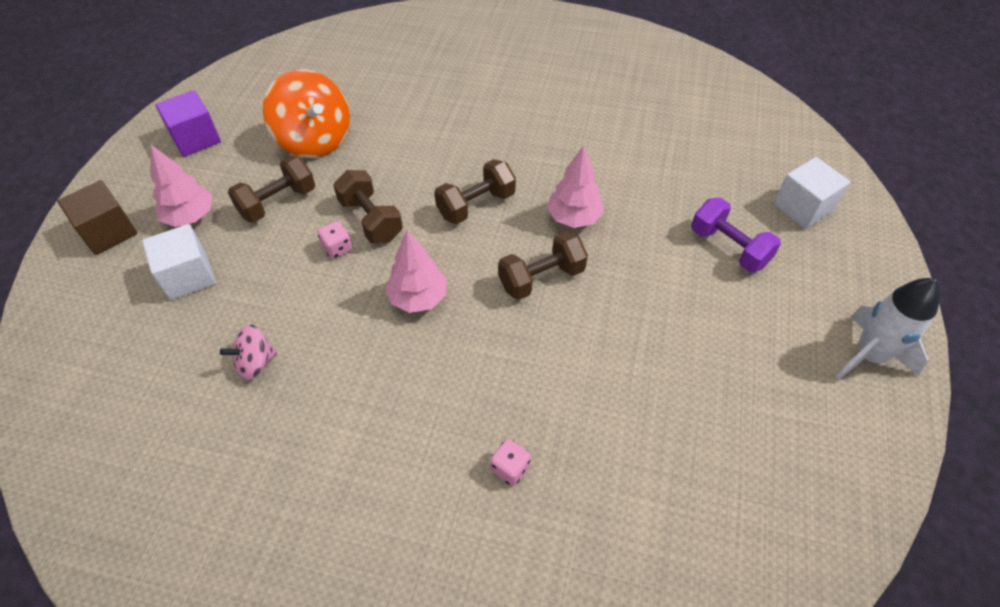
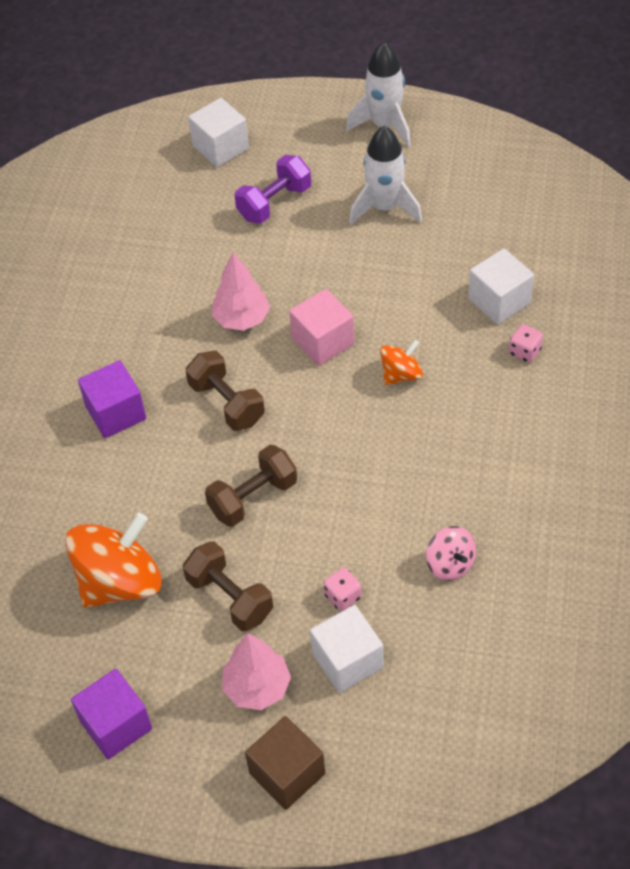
camera: 90 degrees left, 0 degrees up
pink dice [318,221,353,259] -> pink dice moved to [324,567,361,611]
pink tree [385,230,447,313] -> none
brown dumbbell [498,231,588,300] -> pink cube [289,289,354,366]
none -> purple cube [78,360,146,438]
none -> white rocket [349,126,422,225]
none -> orange spinning top [380,340,423,385]
none -> white cube [468,248,534,325]

